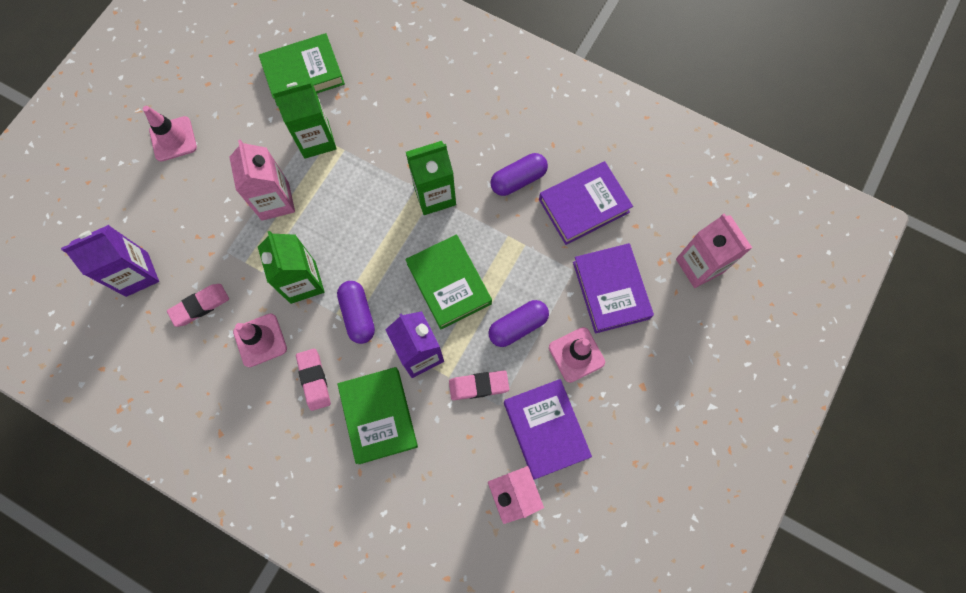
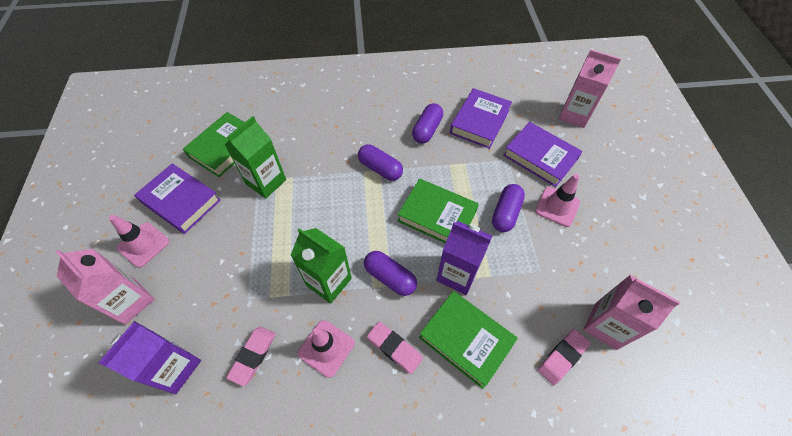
camera: 35 degrees left, 15 degrees down
pink carton [229,140,295,221] -> pink carton moved to [55,249,154,325]
green carton [406,141,456,215] -> purple capsule [358,144,403,181]
pink eraser [449,371,509,400] -> pink eraser moved to [538,329,590,385]
purple book [504,379,592,480] -> purple book moved to [134,163,221,234]

